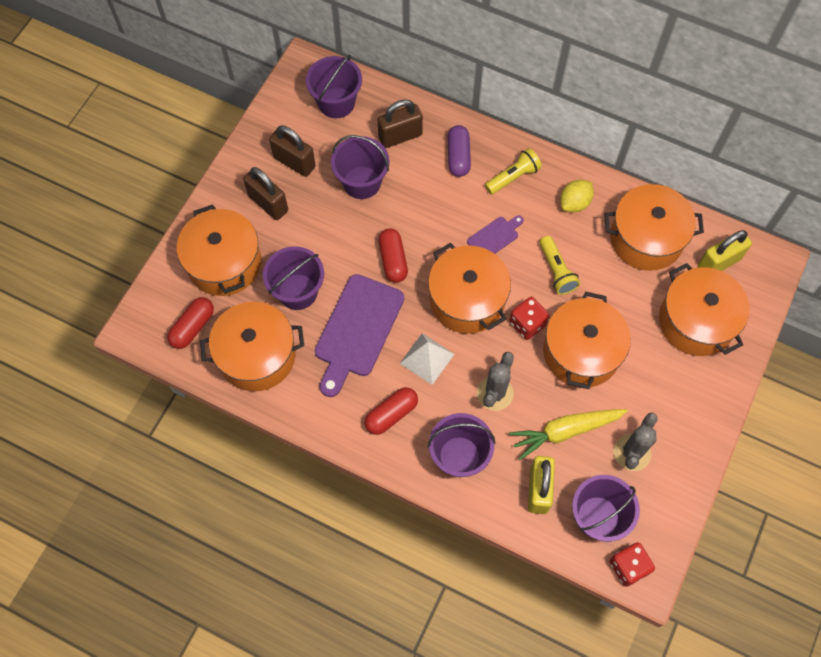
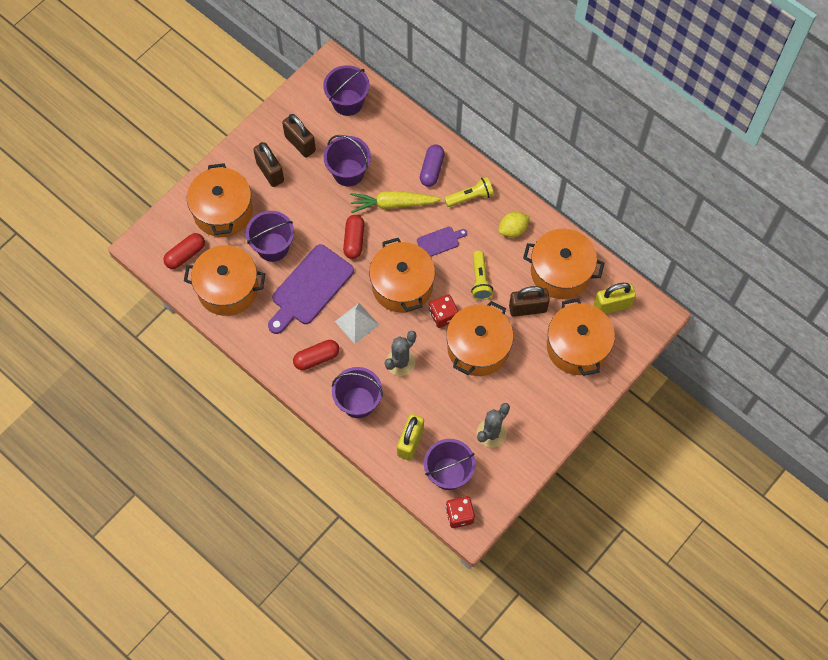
camera: 15 degrees right, 0 degrees up
brown padlock [377,100,423,148] -> brown padlock moved to [509,286,550,317]
yellow carrot [509,409,628,460] -> yellow carrot moved to [350,191,442,213]

